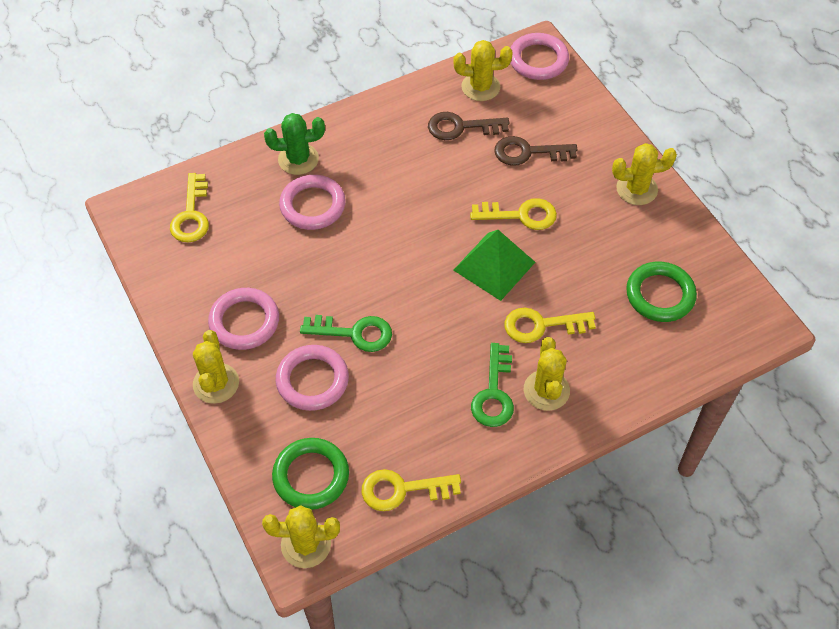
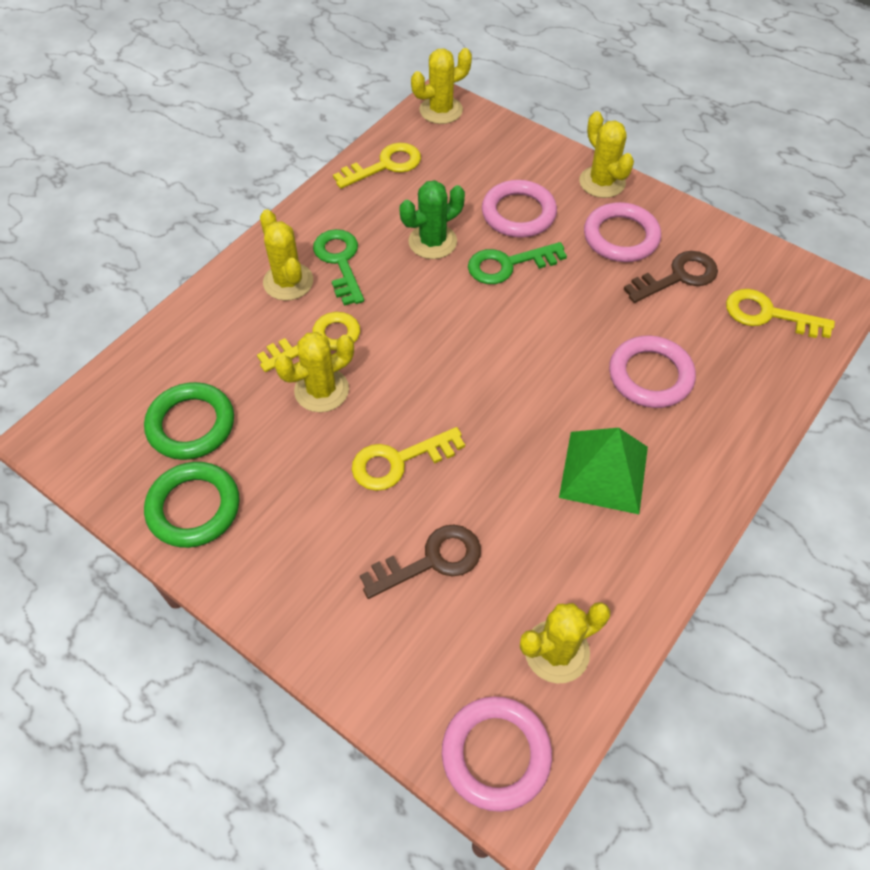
camera: 155 degrees right, 0 degrees up
yellow key [170,173,209,242] -> yellow key turned 45 degrees counterclockwise [726,289,835,338]
green cactus [264,113,325,175] -> green cactus moved to [400,180,465,259]
green ring [272,438,349,510] -> green ring moved to [144,462,240,548]
brown key [428,112,509,140] -> brown key moved to [624,251,718,303]
green pyramid [453,230,535,301] -> green pyramid moved to [559,428,648,514]
yellow cactus [612,143,677,205] -> yellow cactus moved to [274,332,354,412]

